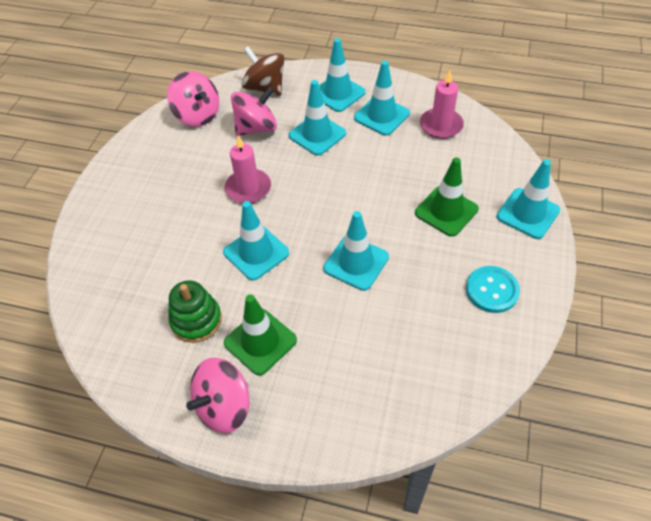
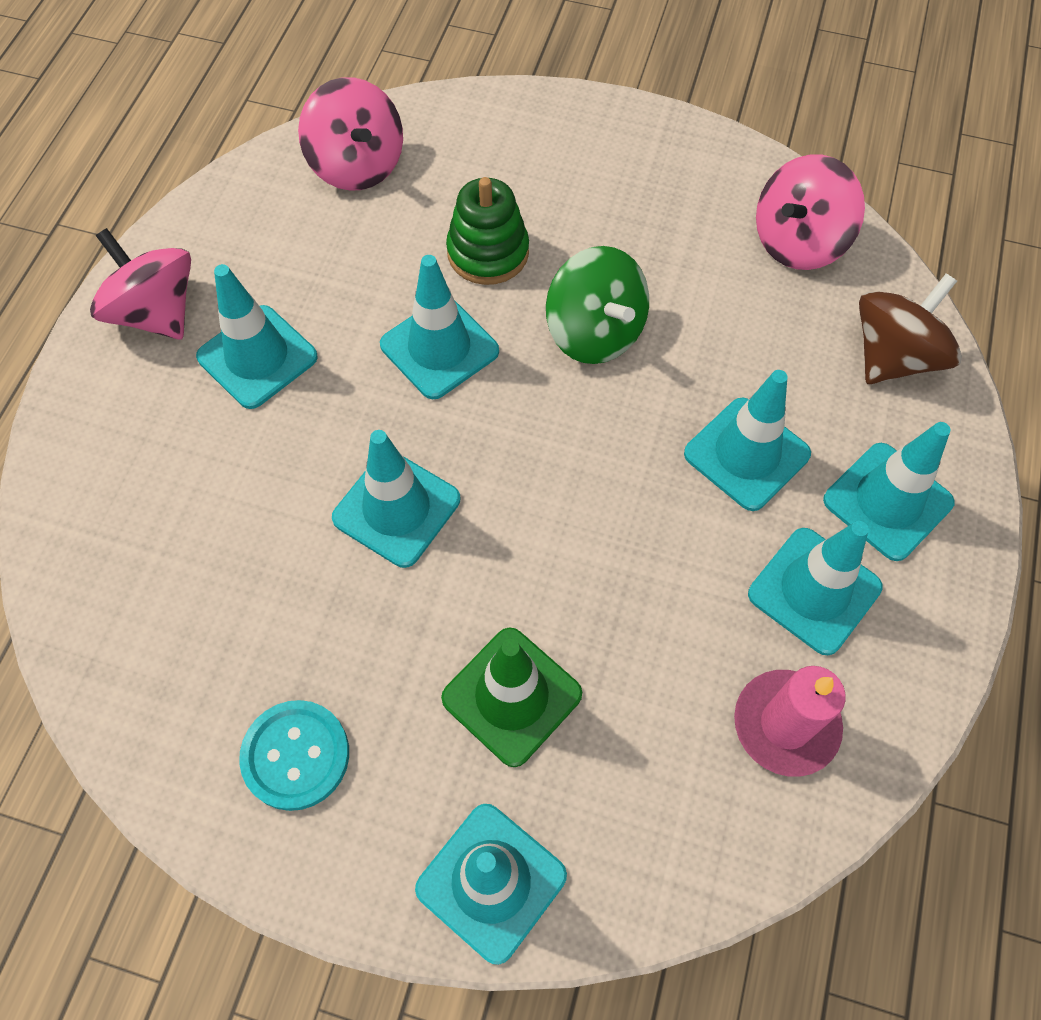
camera: 90 degrees right, 10 degrees up
green stacking toy [168,280,222,343] -> green stacking toy moved to [446,177,529,285]
green traffic cone [224,294,297,376] -> turquoise traffic cone [196,264,318,409]
pink candle [225,135,271,204] -> green spinning top [546,246,649,364]
pink spinning top [231,86,277,136] -> pink spinning top moved to [298,77,403,191]

